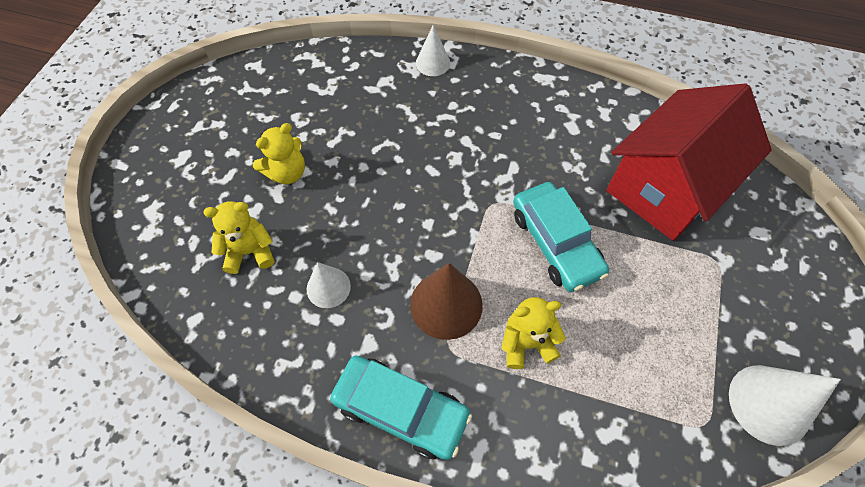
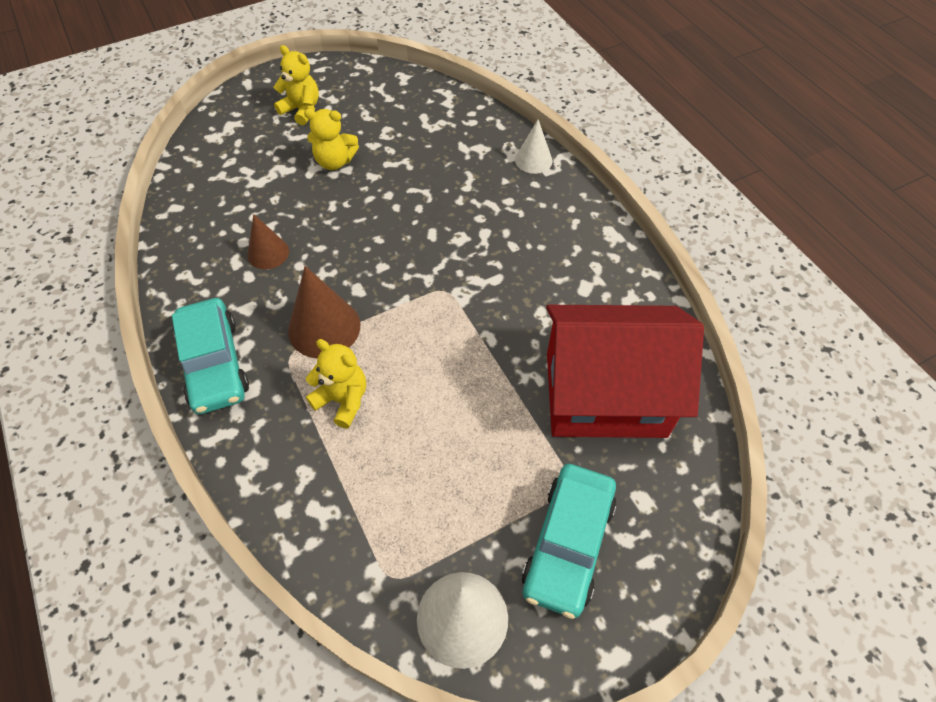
camera: 45 degrees right, 5 degrees down
yellow teddy bear [203,201,274,274] -> yellow teddy bear moved to [274,45,319,125]
white cone [307,262,351,308] -> brown cone [247,214,289,269]
turquoise car [513,182,609,292] -> turquoise car moved to [522,464,616,619]

